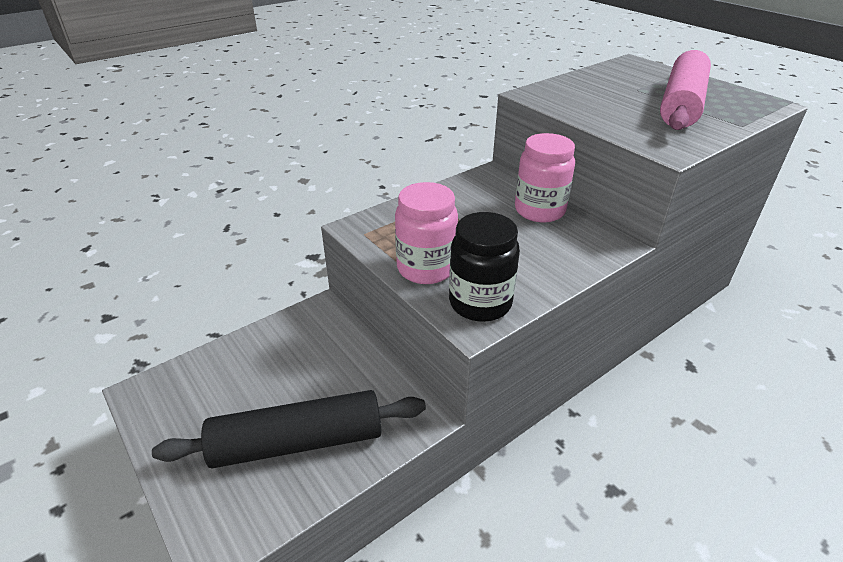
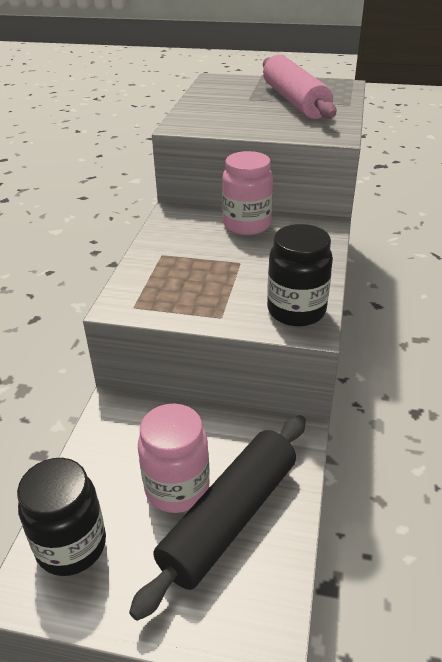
camera: 40 degrees left, 0 degrees up
pink jar [395,182,458,284] -> pink jar moved to [138,404,210,513]
none -> black jar [17,458,106,576]

